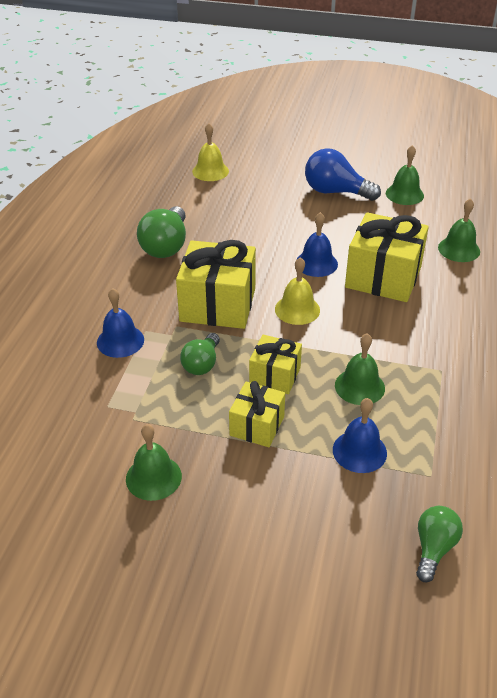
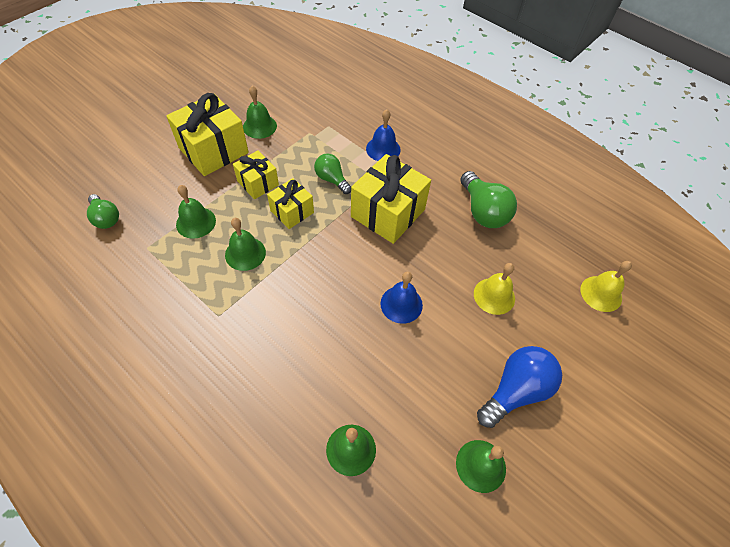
camera: 115 degrees right, 15 degrees up
green light bulb [137,206,186,258] -> green light bulb turned 150 degrees counterclockwise [460,171,517,228]
yellow bell [275,257,320,325] -> yellow bell moved to [474,263,515,315]
blue bell [333,398,387,473] -> green bell [176,185,216,239]
yellow gift [345,212,429,302] -> yellow gift moved to [166,93,249,176]

